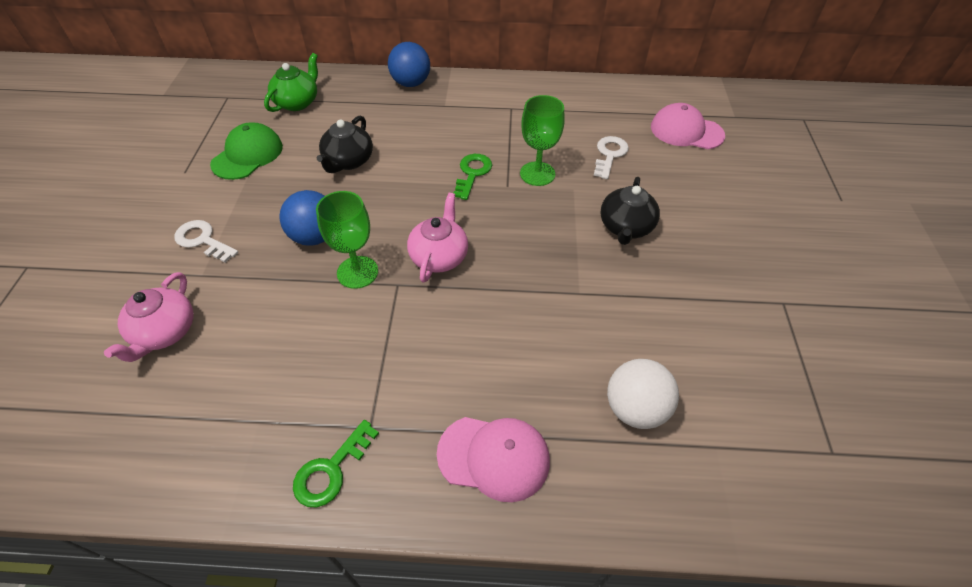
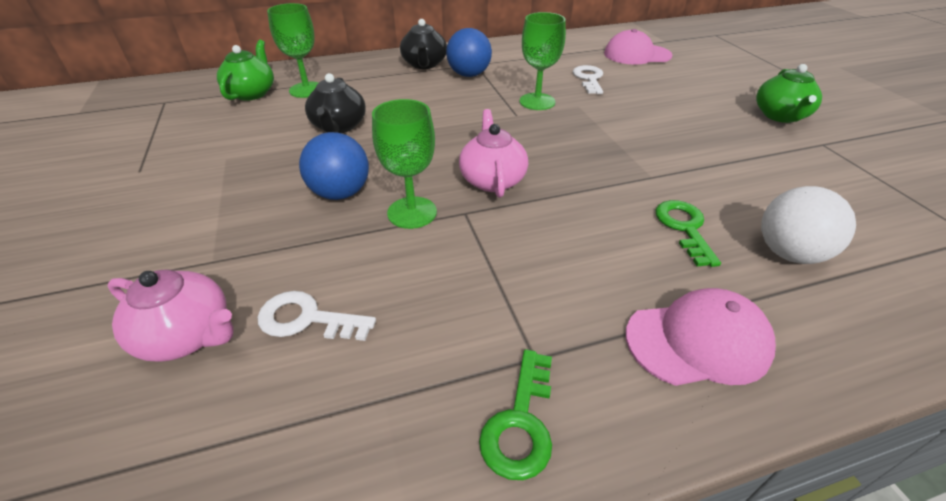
camera: 20 degrees left, 10 degrees down
pink teapot [104,272,194,362] -> pink teapot turned 60 degrees counterclockwise [108,269,234,362]
white key [174,220,238,263] -> white key moved to [257,291,376,341]
green cap [210,122,283,180] -> none
blue ball [388,42,430,87] -> blue ball moved to [446,28,492,77]
green key [454,154,492,200] -> green key moved to [655,200,721,267]
black teapot [601,177,660,245] -> black teapot moved to [400,19,447,69]
none -> green goblet [267,3,319,98]
none -> green teapot [756,64,822,123]

